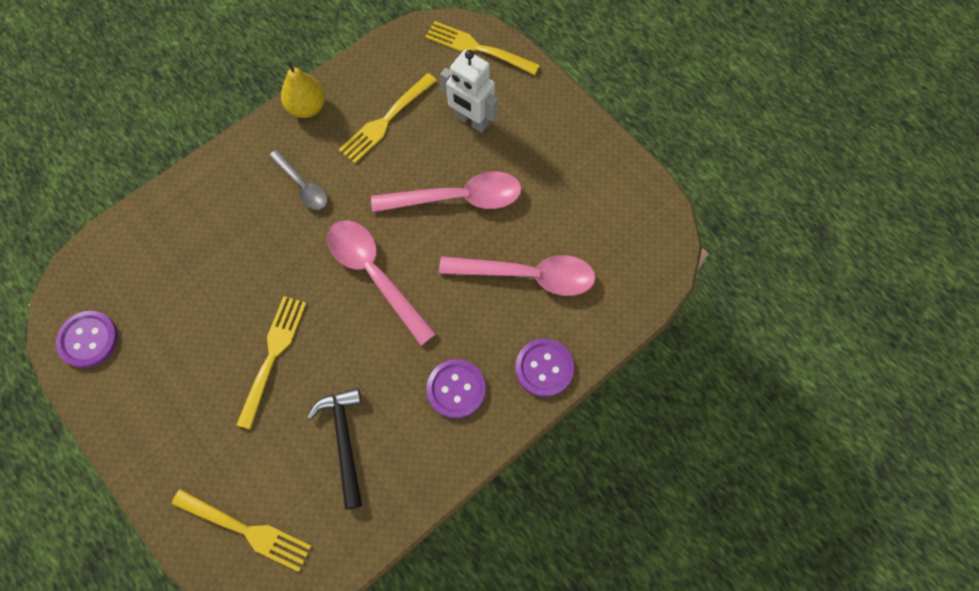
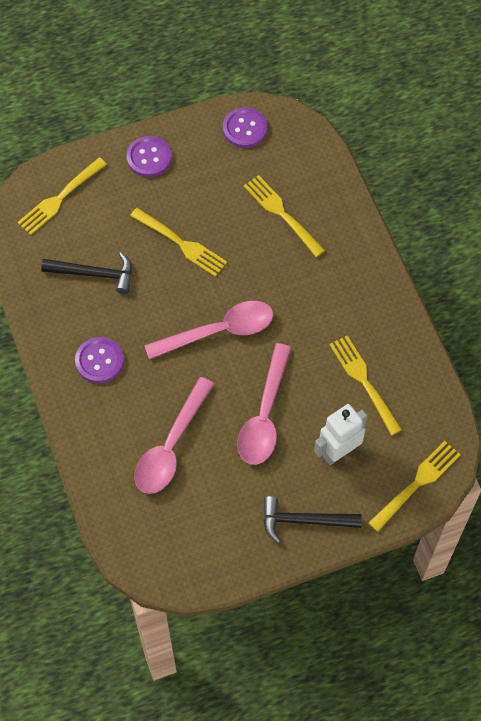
camera: 110 degrees right, 5 degrees down
grey spoon [269,150,327,210] -> none
yellow pear [281,59,325,118] -> none
purple button [515,339,574,397] -> purple button moved to [126,136,172,177]
none -> yellow fork [244,175,325,257]
none -> black hammer [263,496,362,543]

